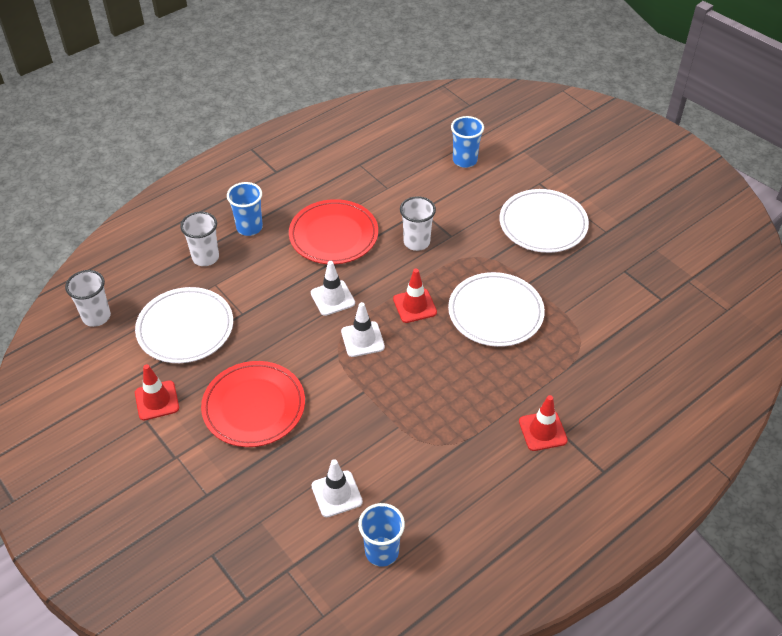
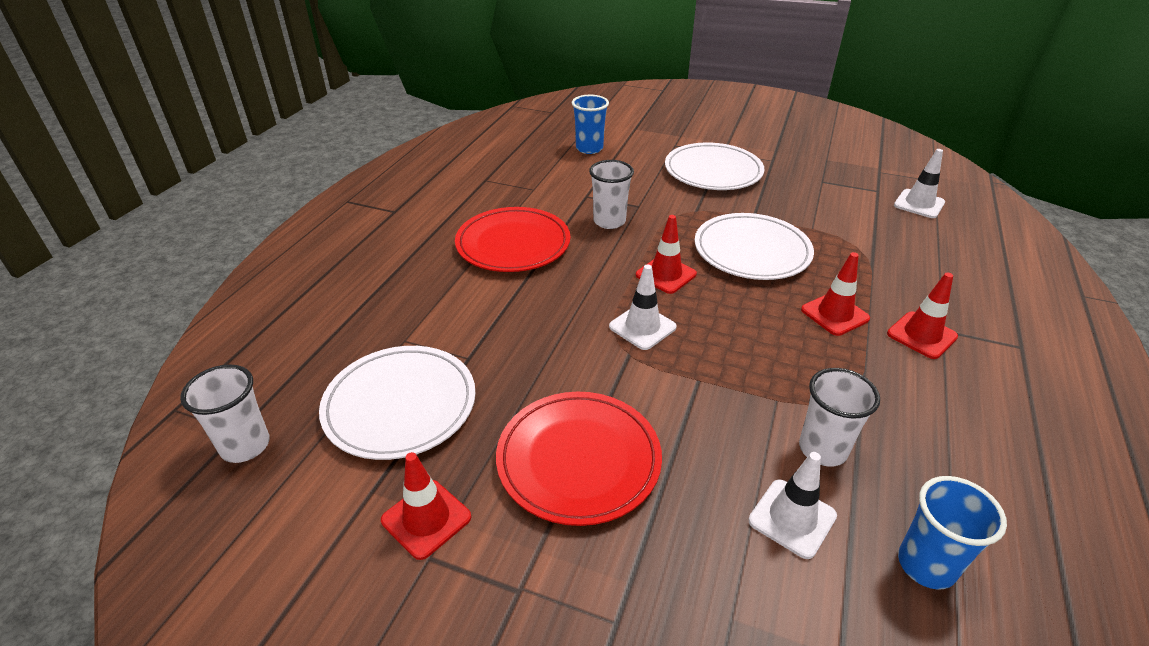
camera: 30 degrees left, 10 degrees down
white cup [180,212,219,266] -> white cup moved to [799,368,880,467]
blue cup [227,182,263,236] -> none
white traffic cone [311,261,355,316] -> white traffic cone moved to [894,149,945,218]
none -> red traffic cone [801,252,870,336]

